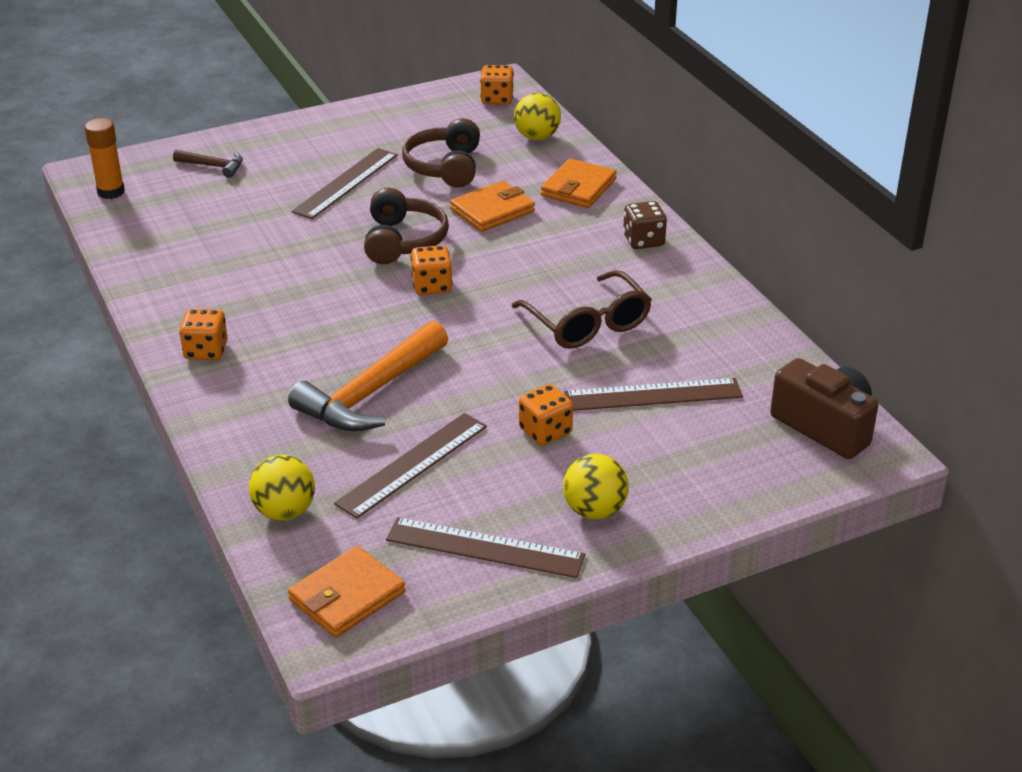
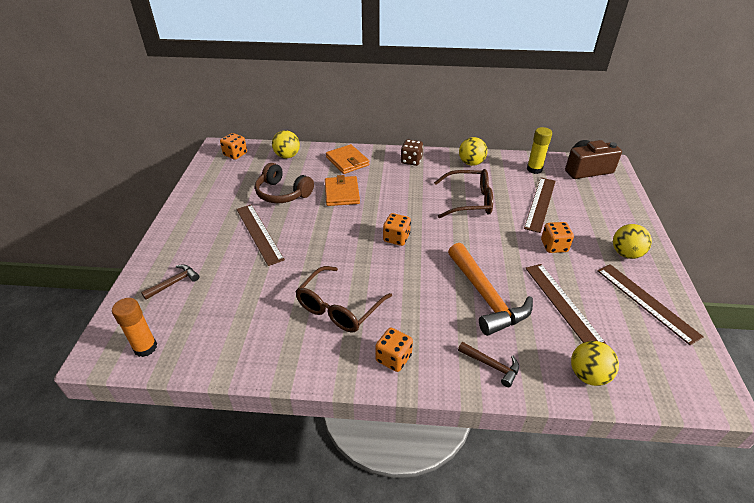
camera: 60 degrees left, 5 degrees up
orange wallet [288,546,405,638] -> none
brown headphones [364,188,449,264] -> none
brown ruler [386,517,585,578] -> brown ruler turned 75 degrees counterclockwise [597,264,704,345]
none -> brown glasses [295,266,392,332]
none -> brown hammer [458,342,519,387]
none -> yellow ball [459,137,488,166]
none -> yellow glue stick [527,127,552,174]

